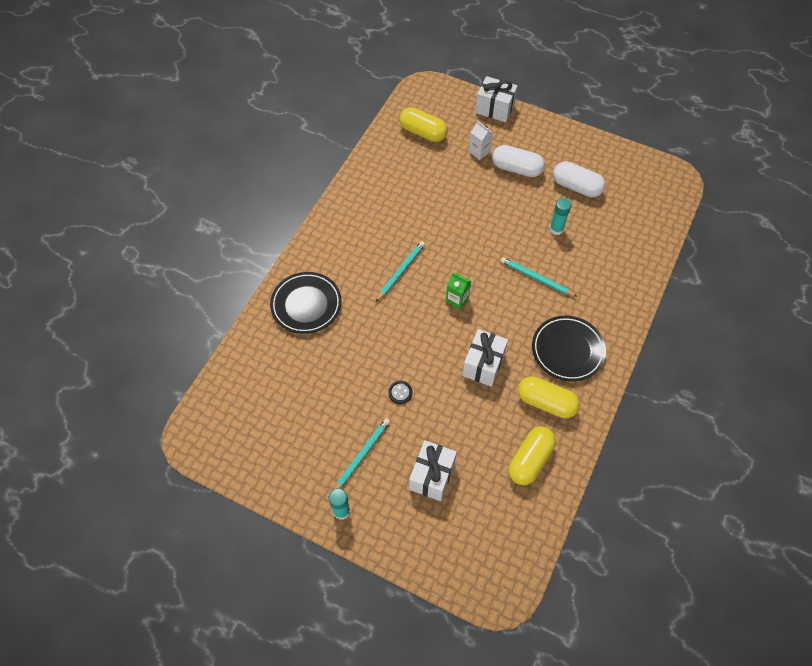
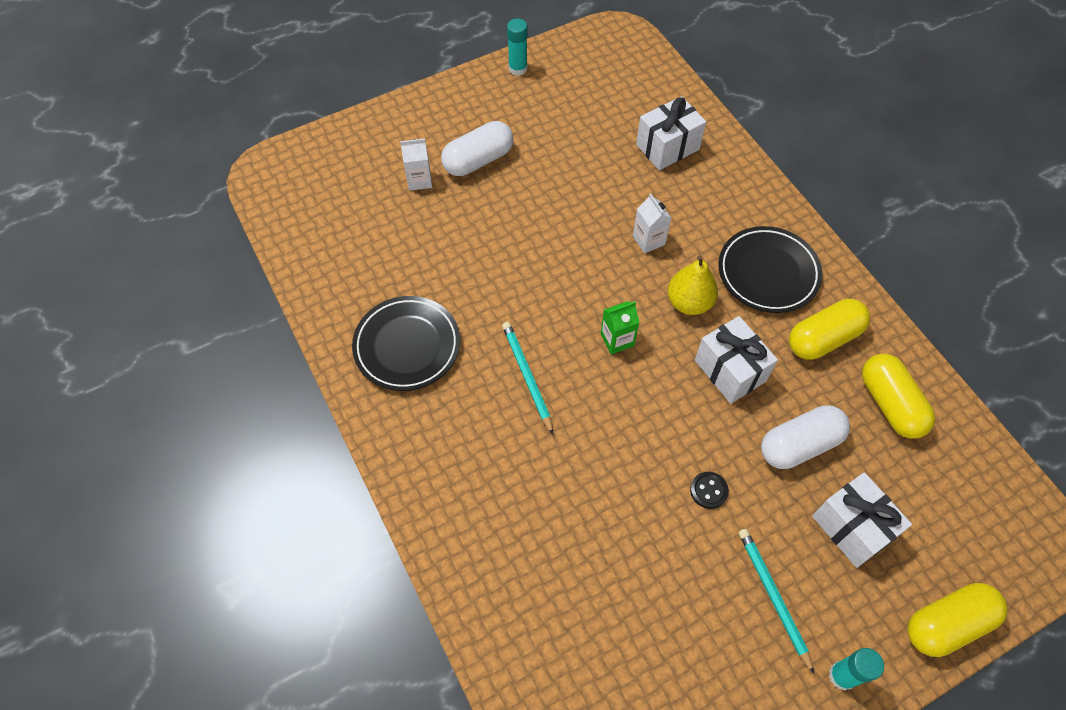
camera: 55 degrees left, 0 degrees up
black plate [270,272,342,334] -> black plate moved to [352,296,460,391]
yellow capsule [399,107,448,142] -> yellow capsule moved to [907,583,1007,657]
white gift [475,76,518,122] -> white gift moved to [636,96,706,170]
turquoise pencil [501,257,577,297] -> white carton [633,193,671,253]
turquoise glue stick [550,198,571,235] -> turquoise glue stick moved to [507,18,528,76]
white capsule [553,161,605,198] -> white capsule moved to [761,405,850,469]
none -> yellow pear [668,255,718,315]

